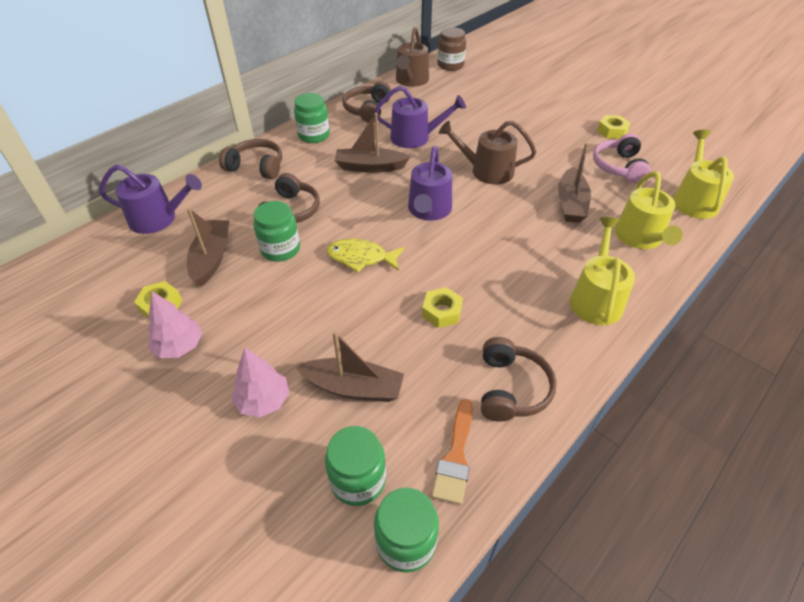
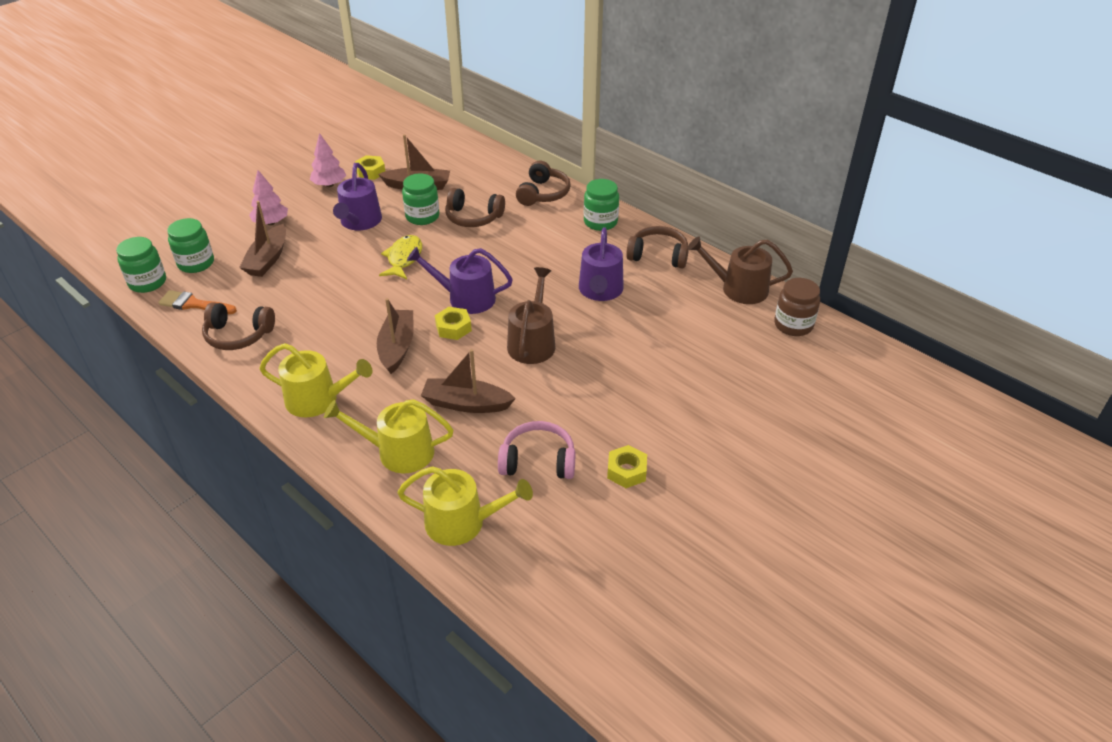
camera: 90 degrees right, 5 degrees down
purple watering can [99,164,202,234] -> purple watering can moved to [333,163,382,230]
brown boat [335,113,410,173] -> brown boat moved to [377,298,414,374]
yellow nut [422,287,463,328] -> yellow nut moved to [435,307,472,340]

